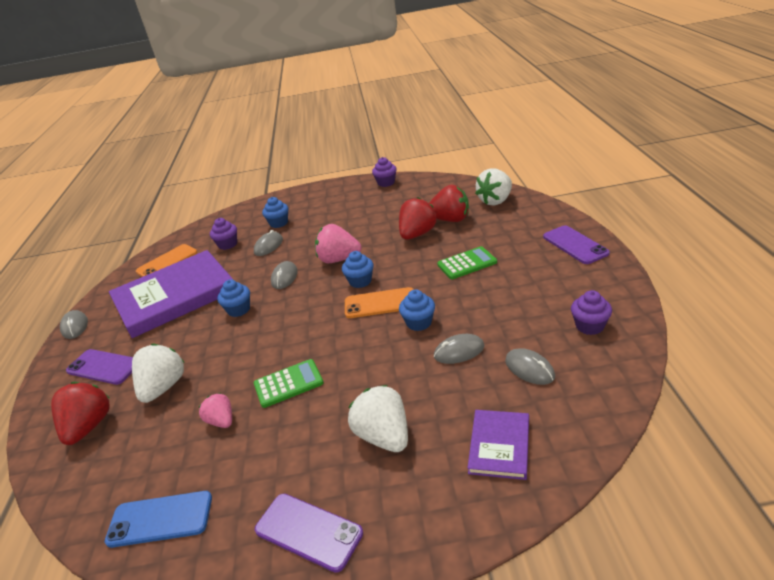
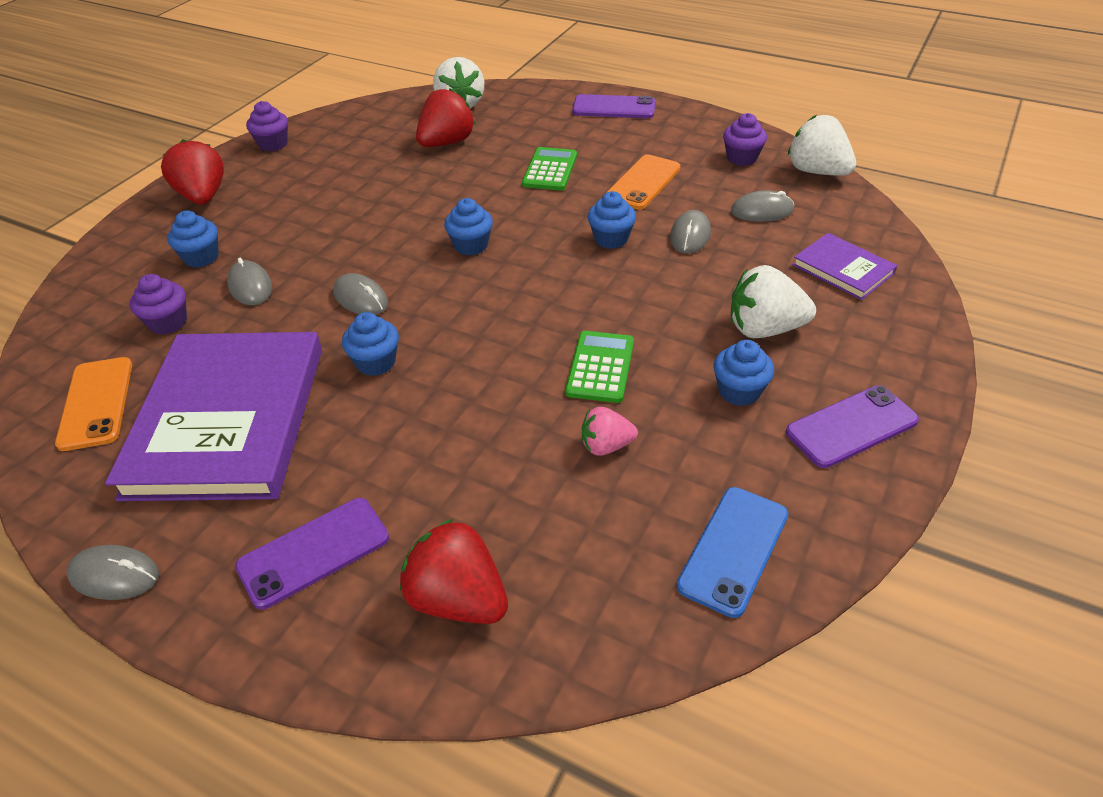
camera: 60 degrees left, 10 degrees up
white strawberry [132,344,185,403] -> white strawberry moved to [788,115,856,176]
pink strawberry [315,224,362,263] -> none
orange phone [345,287,414,318] -> orange phone moved to [605,154,680,210]
red strawberry [399,197,437,240] -> red strawberry moved to [161,139,224,205]
none -> blue cupcake [713,340,774,406]

